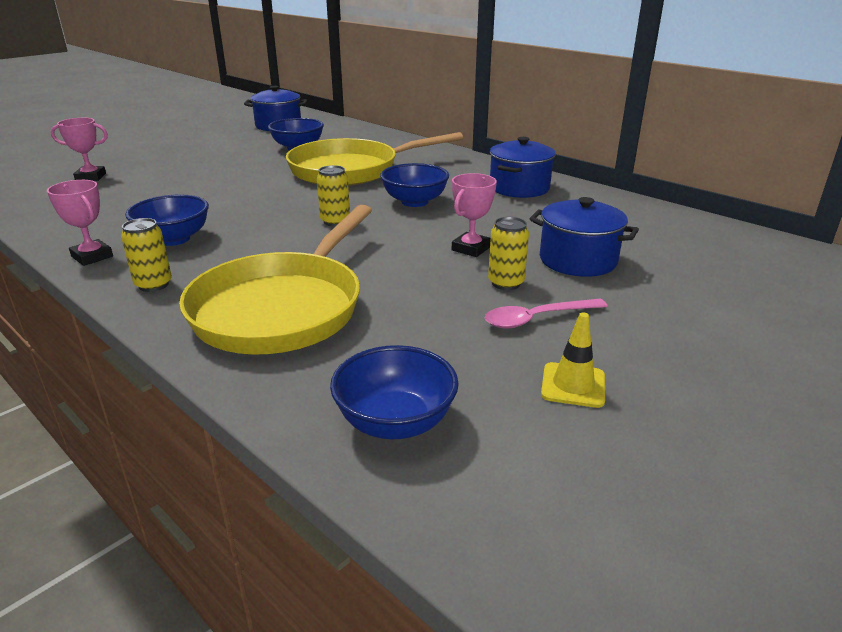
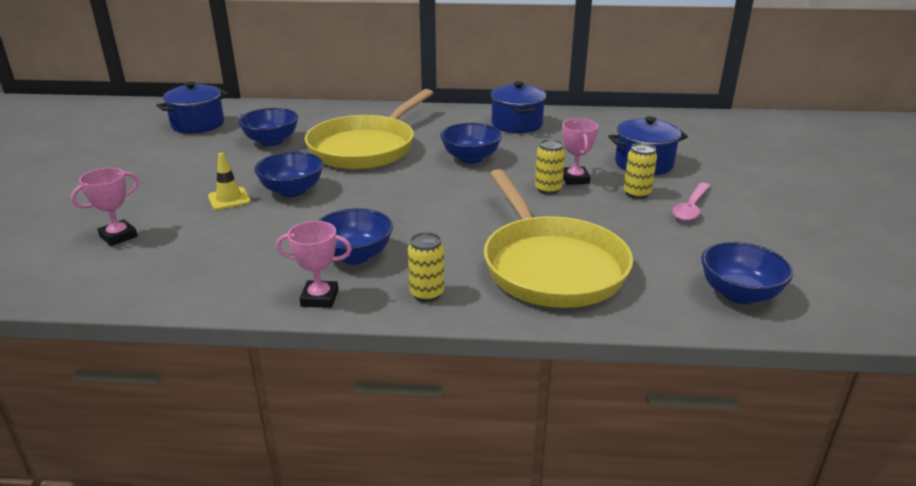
camera: 40 degrees left, 0 degrees up
yellow can [317,165,350,226] -> yellow can moved to [535,139,565,194]
yellow traffic cone [541,312,605,408] -> yellow traffic cone moved to [208,153,251,210]
none -> blue bowl [254,152,324,197]

